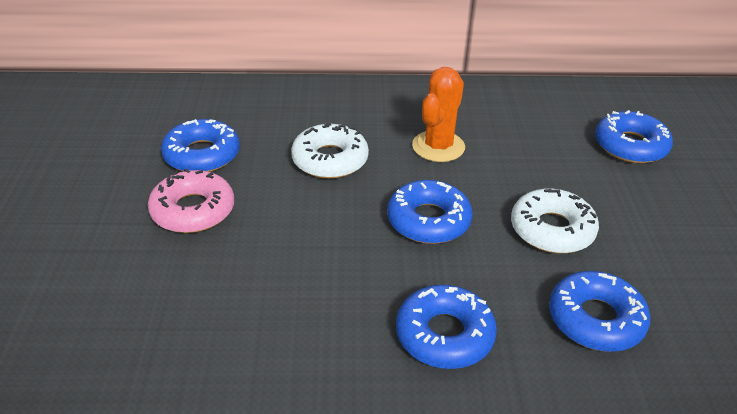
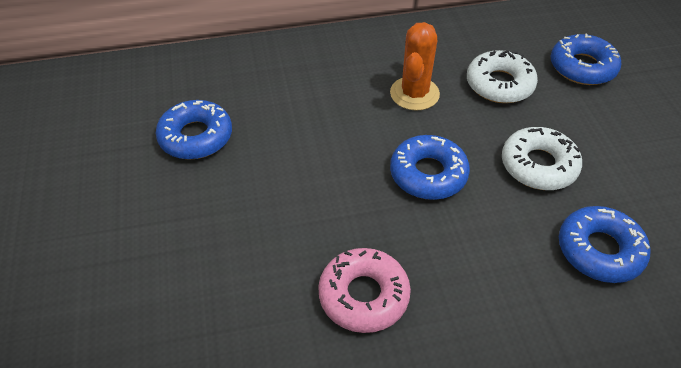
camera: 10 degrees left, 10 degrees up
pink donut [148,168,234,233] -> pink donut moved to [318,248,411,333]
white donut [291,123,369,179] -> white donut moved to [467,50,538,103]
blue donut [396,285,497,369] -> none

